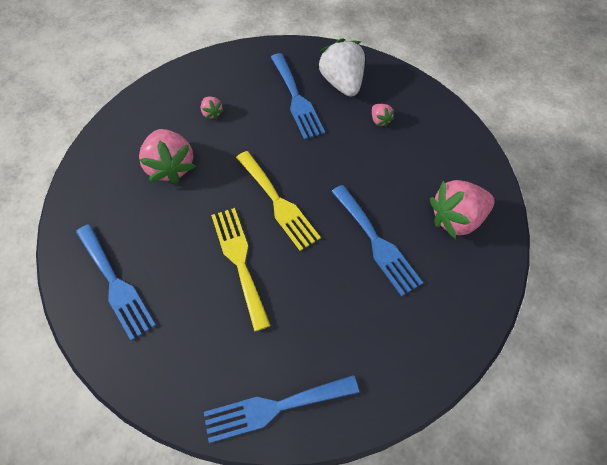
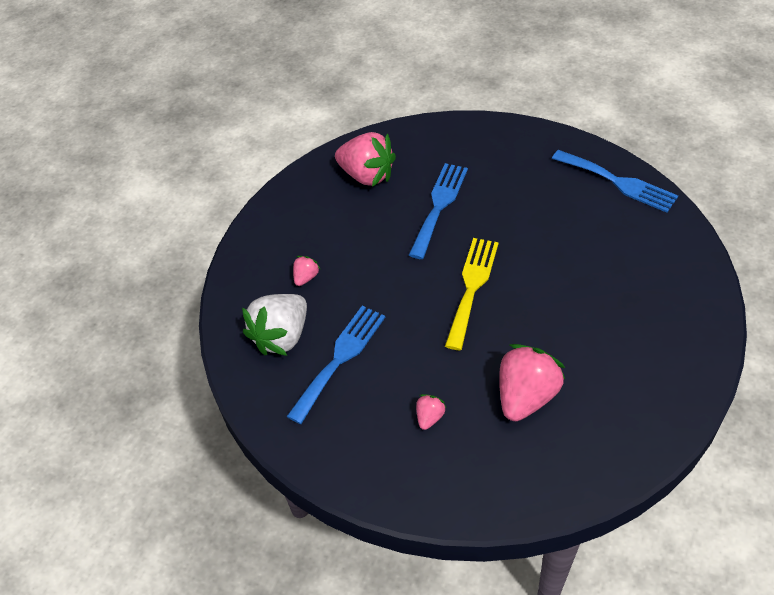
camera: 125 degrees left, 10 degrees down
blue fork [76,224,156,341] -> none
yellow fork [211,208,271,332] -> none

